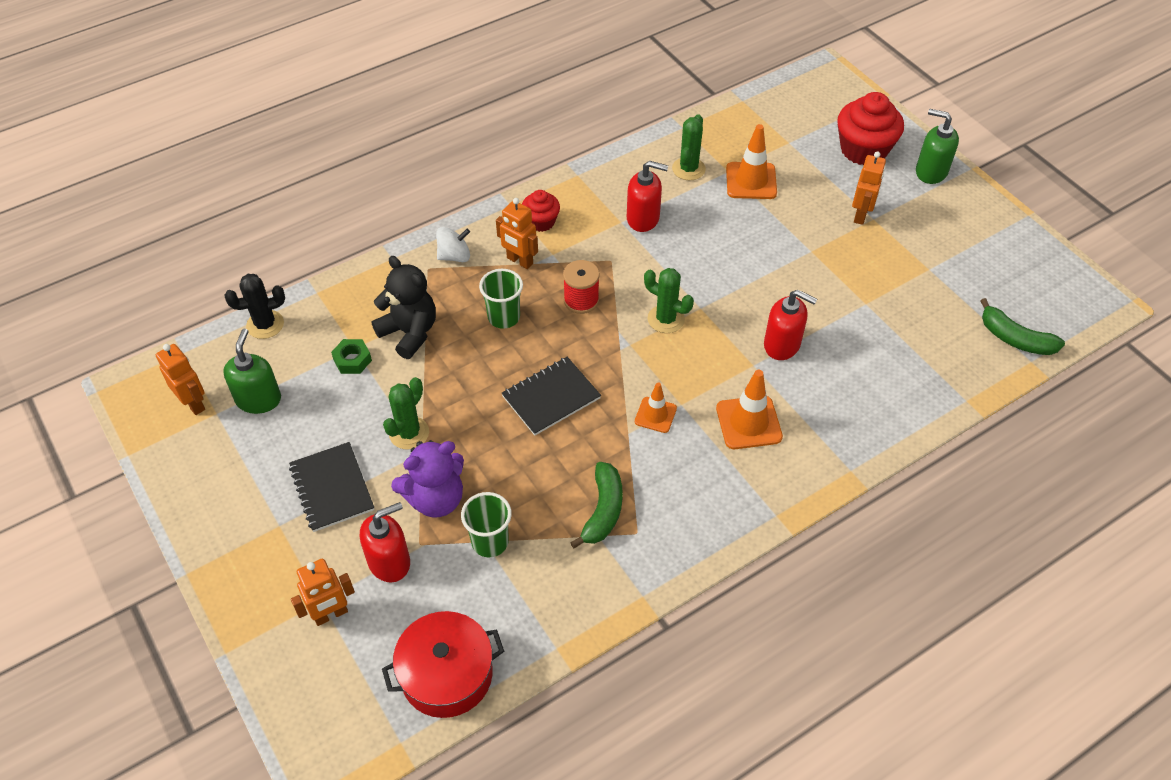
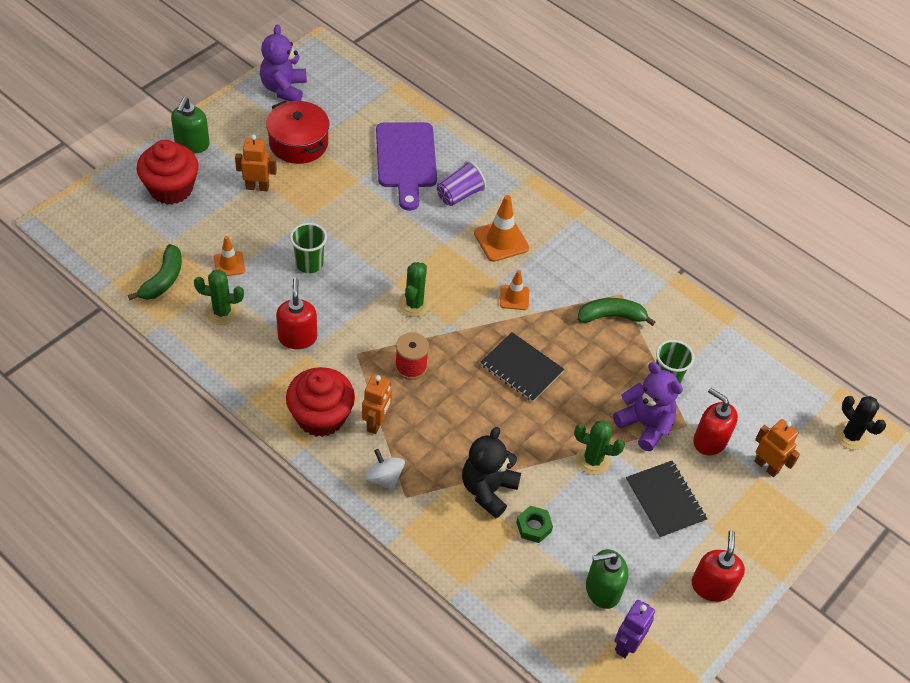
camera: 110 degrees left, 0 degrees up
orange robot [156,344,205,415] -> purple robot [615,600,655,658]
black cactus [224,274,285,339] -> black cactus moved to [835,396,886,450]
black notebook [289,442,374,532] -> black notebook turned 75 degrees counterclockwise [626,461,707,538]
red pot [382,611,504,718] -> red pot moved to [266,101,330,164]
green cup [479,269,523,329] -> green cup moved to [290,223,327,273]
red cupcake [522,190,560,232] -> red cupcake [286,367,355,437], size x1.77
orange traffic cone [726,124,777,199] -> orange traffic cone [214,236,245,276], size x0.62
red soap dispenser [764,290,817,360] -> red soap dispenser moved to [692,530,745,602]
green banana [980,298,1065,355] -> green banana moved to [128,244,182,300]
none -> purple teddy bear [260,24,307,102]
none -> purple cutting board [376,122,437,211]
none -> purple cup [437,160,486,206]

